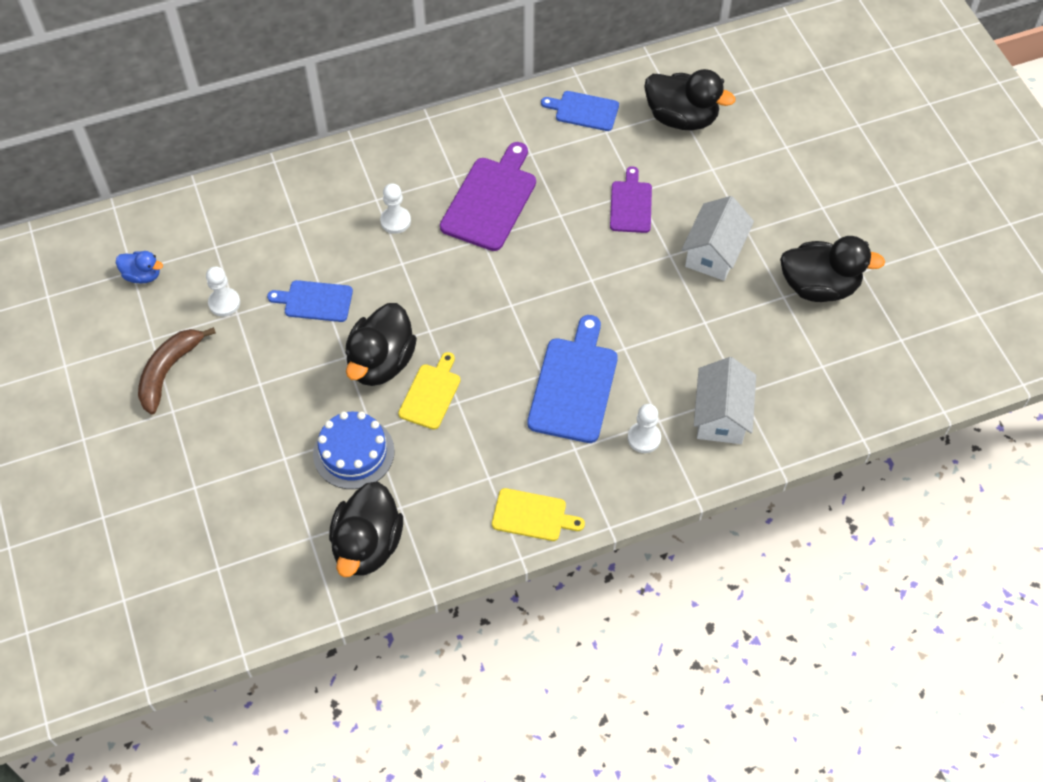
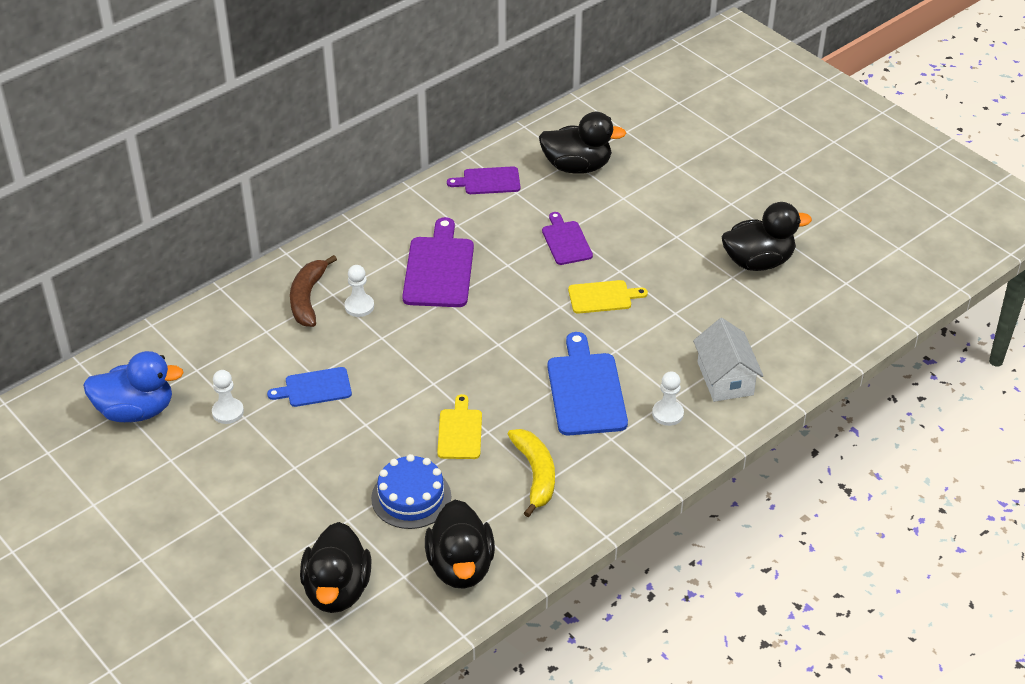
camera: 20 degrees left, 15 degrees down
blue duck [116,251,163,283] -> blue duck [83,351,184,422], size x1.91
brown banana [138,327,216,414] -> brown banana moved to [290,255,337,327]
black duck [345,303,417,386] -> black duck moved to [300,522,372,613]
yellow cutting board [492,488,585,541] -> yellow cutting board moved to [568,280,648,314]
blue cutting board [541,91,619,131] -> purple cutting board [447,166,520,194]
white house [681,196,754,281] -> none
none -> yellow banana [508,429,555,517]

